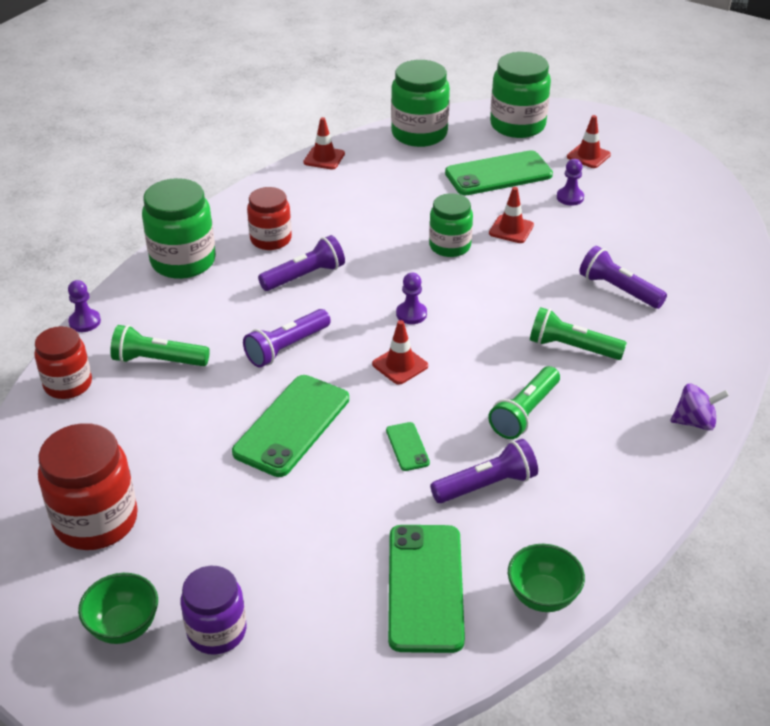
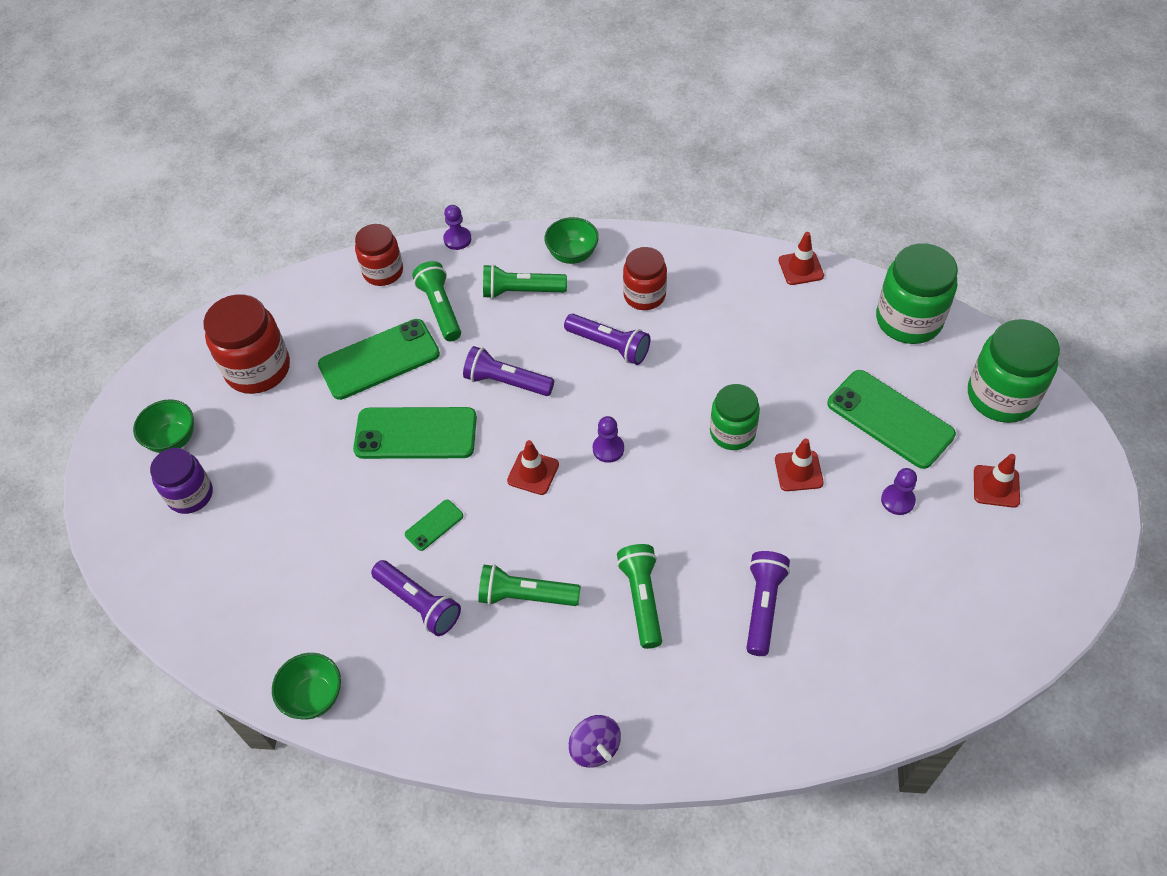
camera: 65 degrees right, 15 degrees up
green jar [142,178,216,279] -> green bowl [544,217,599,264]
green phone [388,525,465,653] -> green phone moved to [318,319,440,400]
none -> green flashlight [483,264,567,299]

